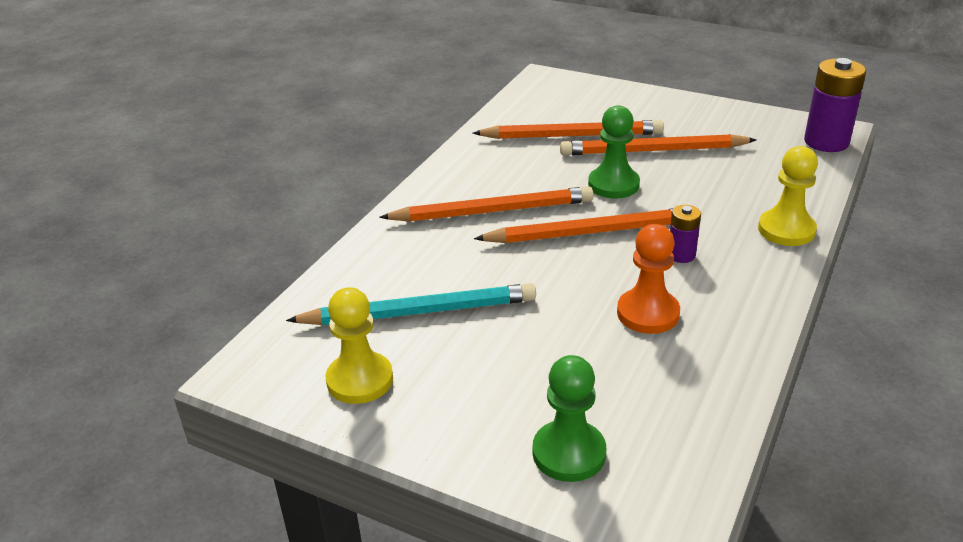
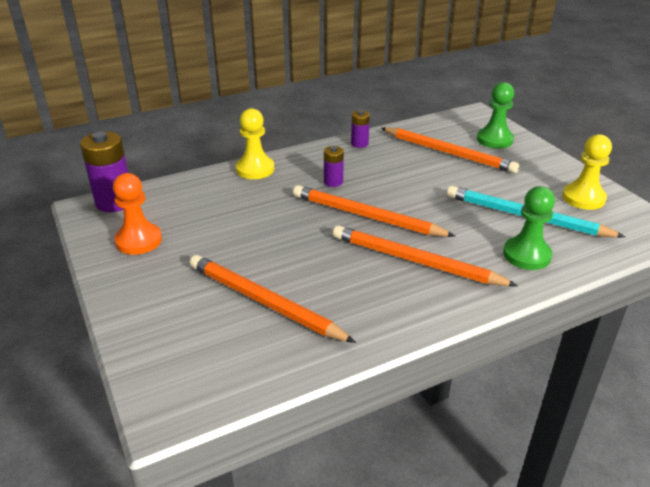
camera: 145 degrees left, 0 degrees up
orange pencil [560,134,757,155] -> orange pencil moved to [381,127,519,173]
green pawn [588,105,640,199] -> green pawn moved to [503,186,555,270]
orange pawn [617,224,680,334] -> orange pawn moved to [113,173,162,255]
none -> purple battery [351,110,370,148]

